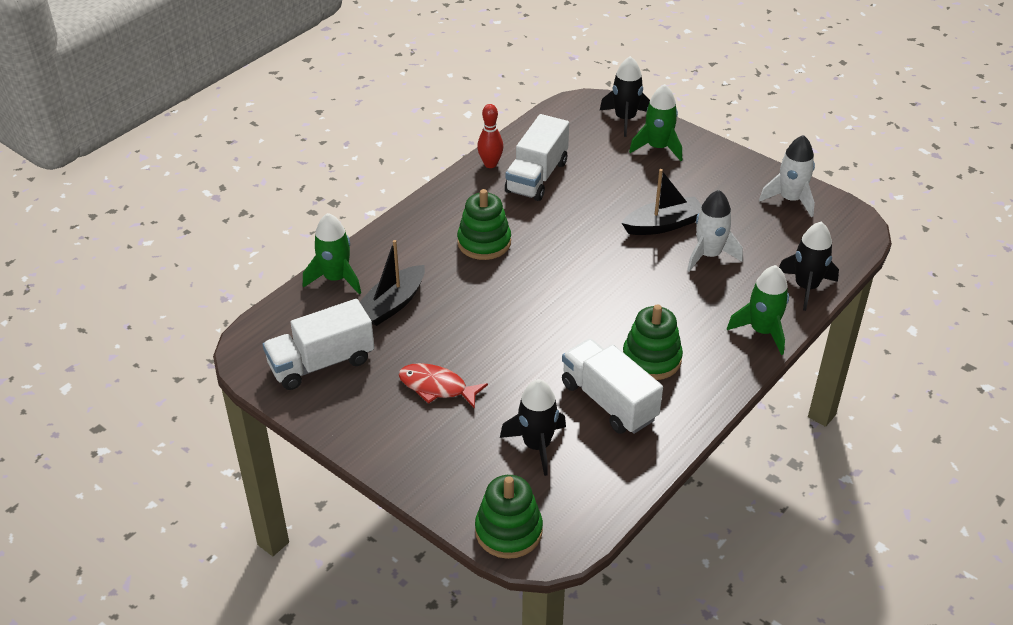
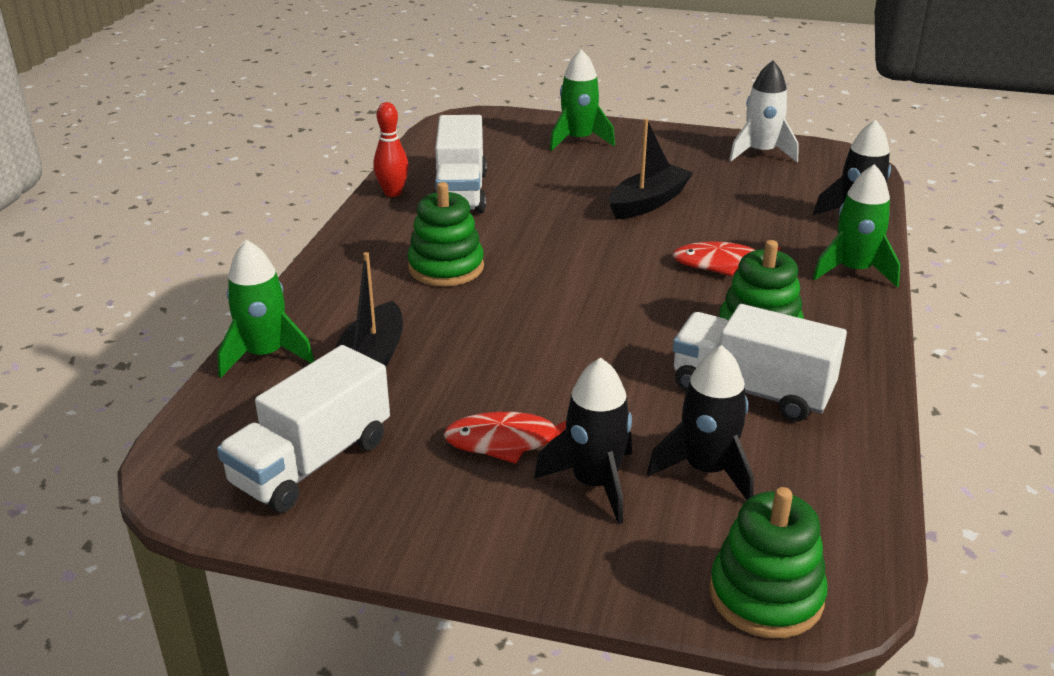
camera: 25 degrees left, 10 degrees down
black rocket [600,56,650,137] -> black rocket moved to [534,358,632,524]
white rocket [687,190,743,272] -> none
none -> red fish [672,241,780,276]

